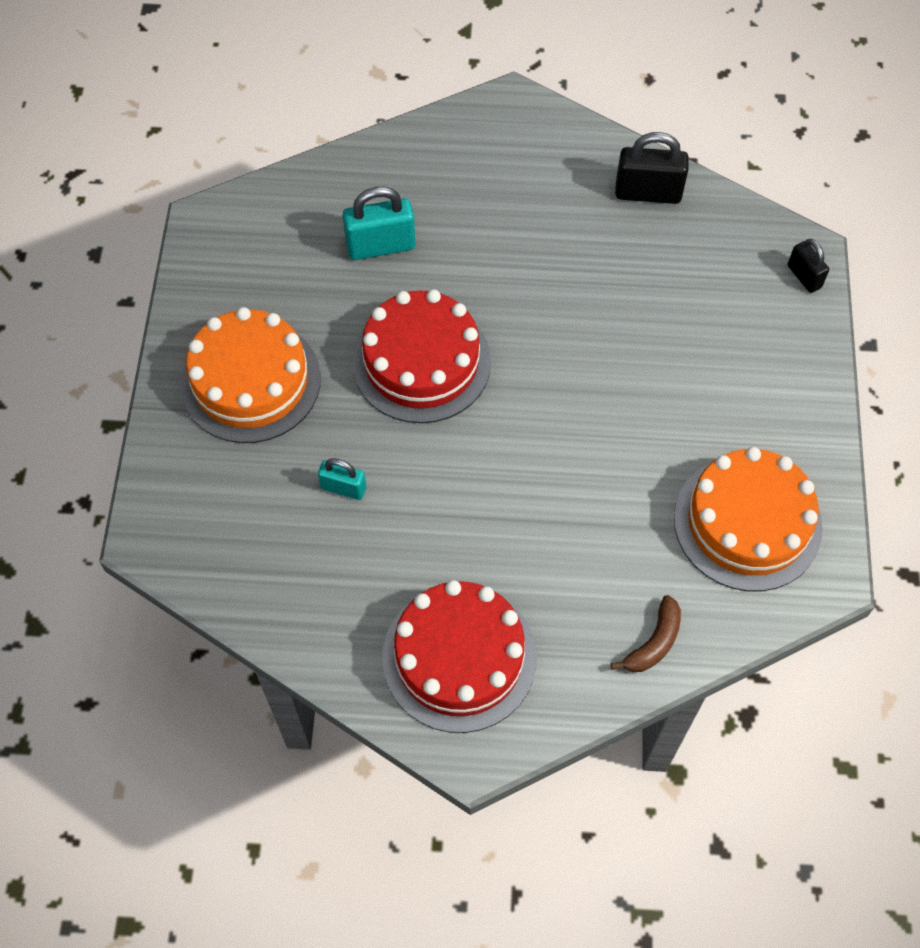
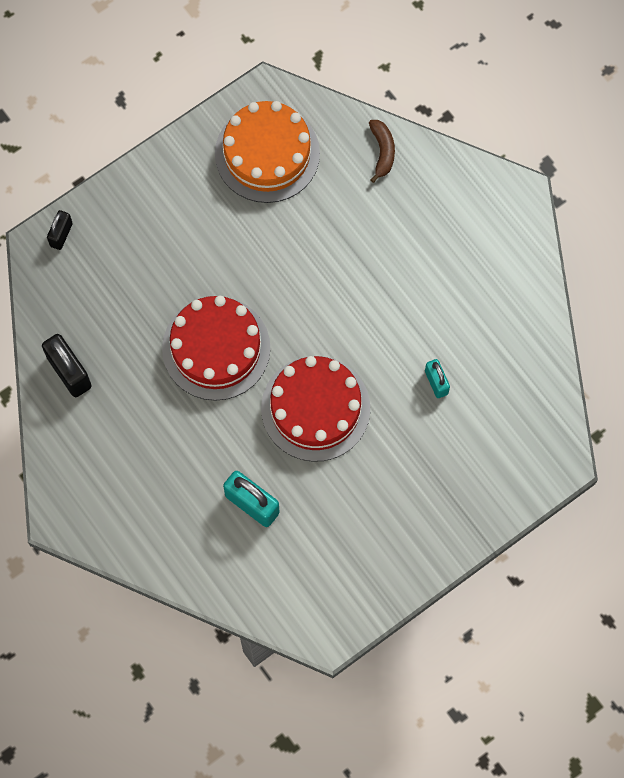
camera: 130 degrees left, 10 degrees up
orange cake [180,307,321,443] -> none
red cake [382,580,537,733] -> red cake moved to [162,296,270,401]
brown banana [611,595,681,672] -> brown banana turned 90 degrees clockwise [369,120,395,183]

